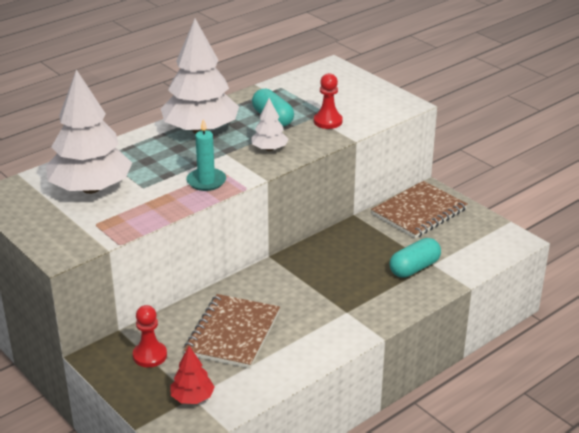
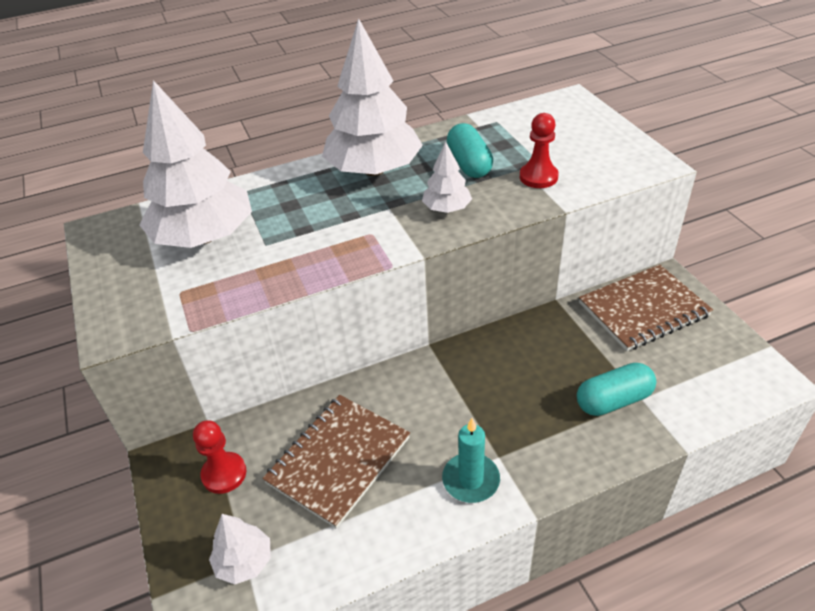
camera: 20 degrees right, 10 degrees up
red tree [170,346,215,404] -> white tree [209,514,271,584]
turquoise candle [186,119,226,191] -> turquoise candle moved to [442,418,500,503]

